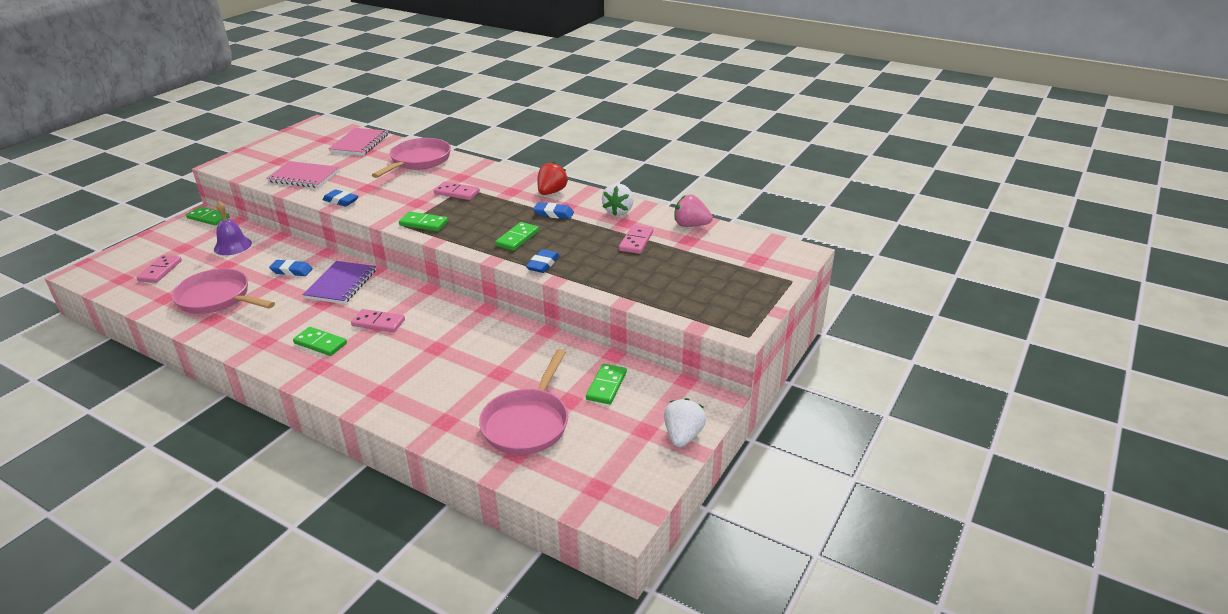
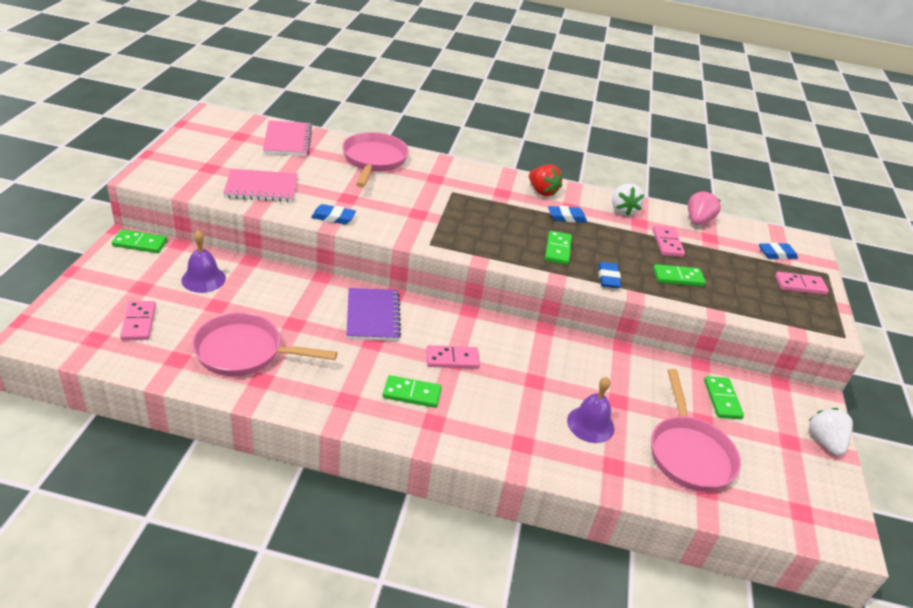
camera: 25 degrees left, 5 degrees up
blue eraser [269,260,313,276] -> blue eraser moved to [759,243,798,259]
green domino [399,212,448,231] -> green domino moved to [653,264,706,286]
pink domino [434,182,480,200] -> pink domino moved to [775,272,829,295]
red strawberry [537,162,568,195] -> red strawberry turned 135 degrees clockwise [529,165,563,197]
pink strawberry [674,195,713,227] -> pink strawberry turned 120 degrees clockwise [688,191,721,225]
none -> purple bell [567,377,614,443]

